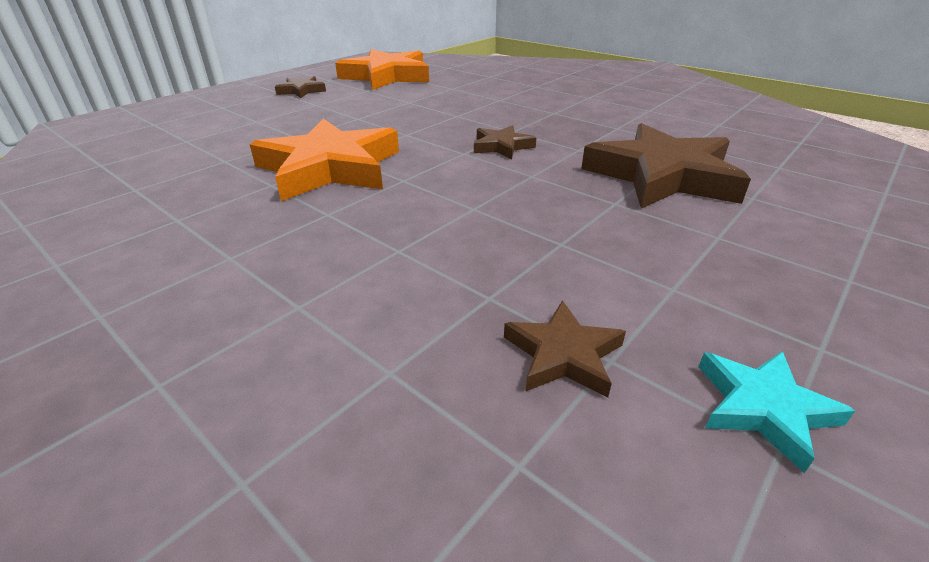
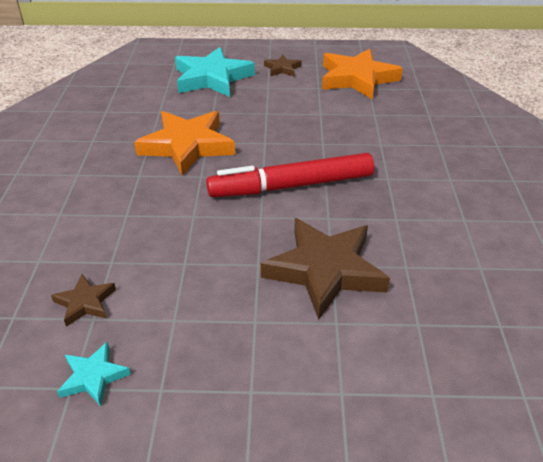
camera: 50 degrees right, 5 degrees up
brown star [474,125,536,159] -> red marker [206,153,374,197]
none -> turquoise star [175,47,255,97]

